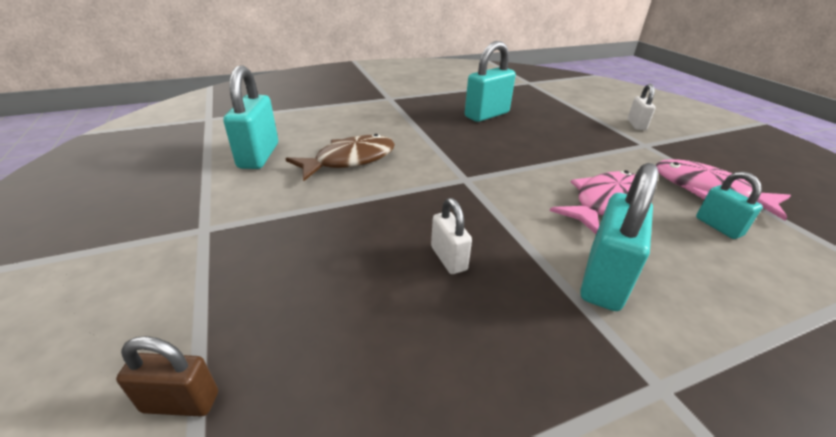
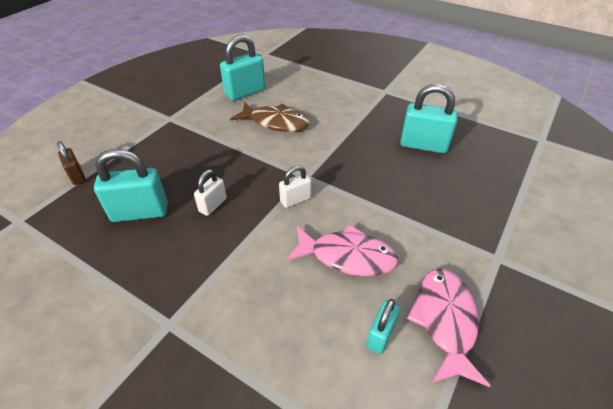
camera: 55 degrees right, 10 degrees up
turquoise padlock [580,163,658,311] -> turquoise padlock moved to [94,149,168,222]
white padlock [627,84,655,130] -> white padlock moved to [279,166,311,208]

